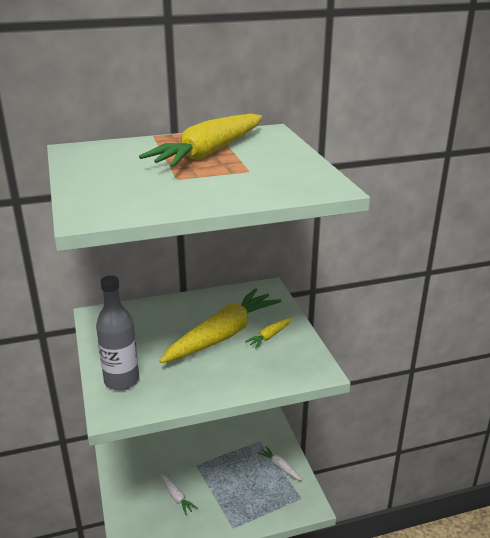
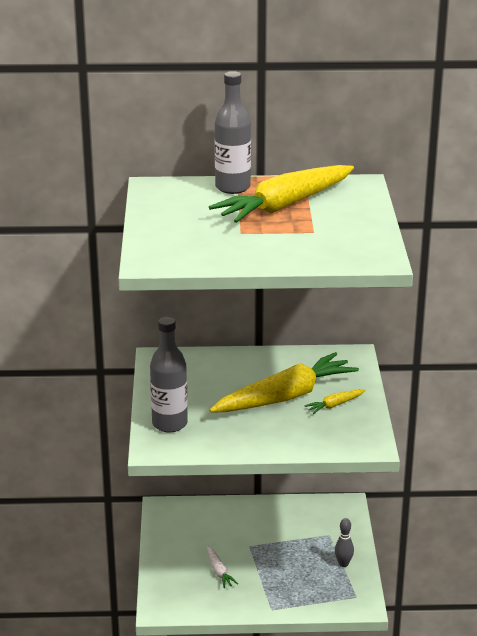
camera: 15 degrees right, 0 degrees up
white carrot [258,447,302,481] -> grey bowling pin [335,518,354,567]
none -> grey bottle [215,71,251,194]

